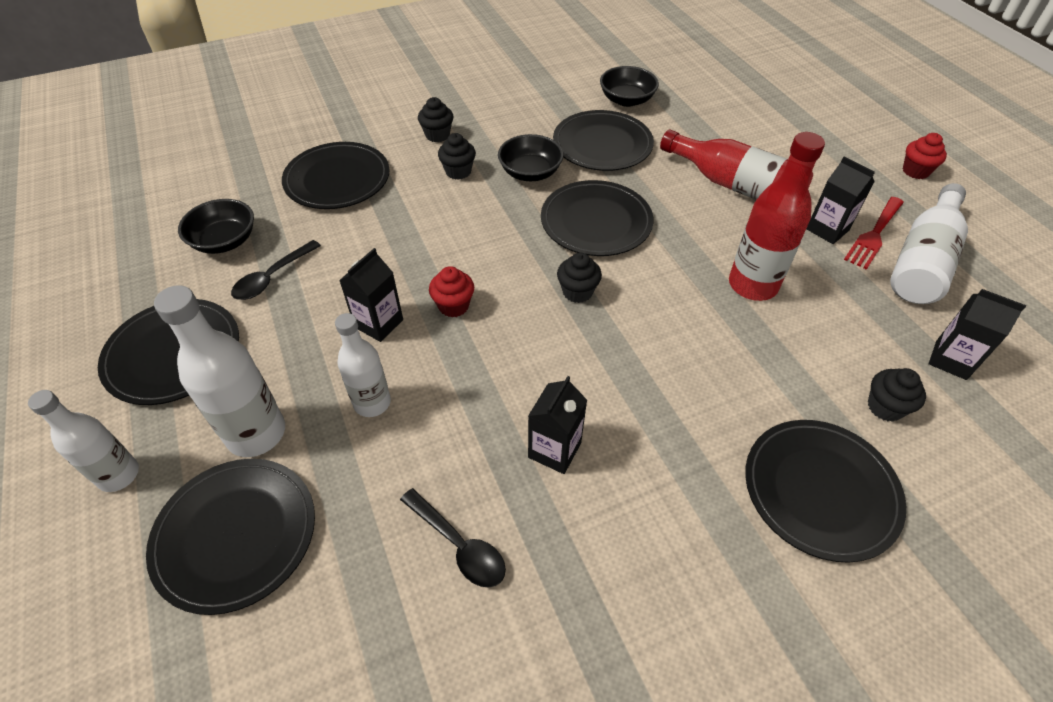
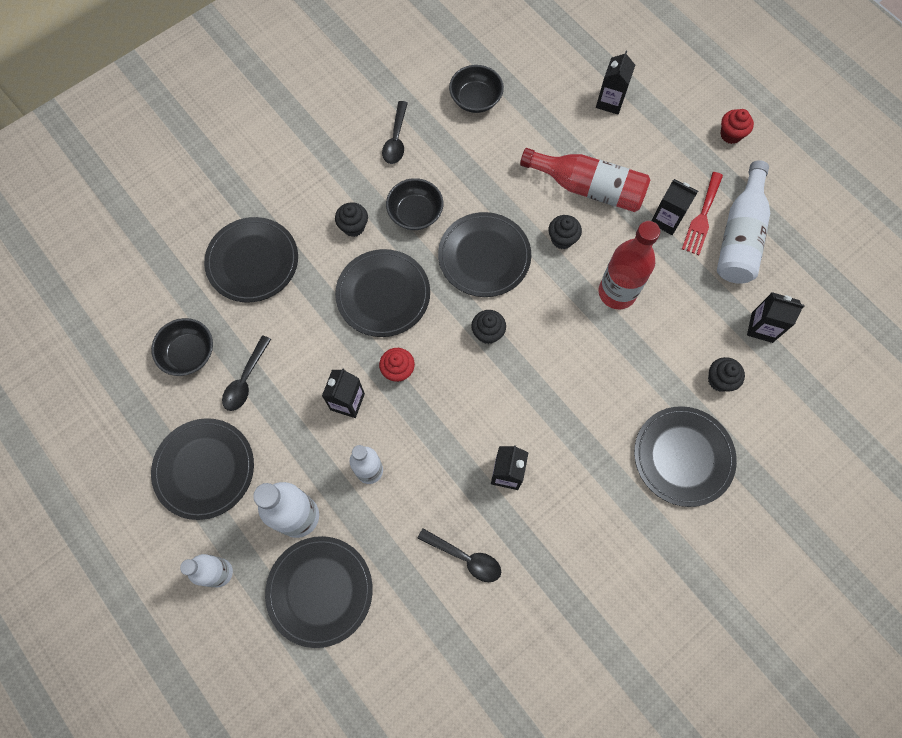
camera: 15 degrees left, 20 degrees up
black cupcake [418,97,453,142] -> black cupcake moved to [548,215,582,249]
black plate [553,110,654,171] -> black plate moved to [335,249,430,337]
none -> black spoon [382,101,408,164]
none -> black carton [596,50,635,114]

